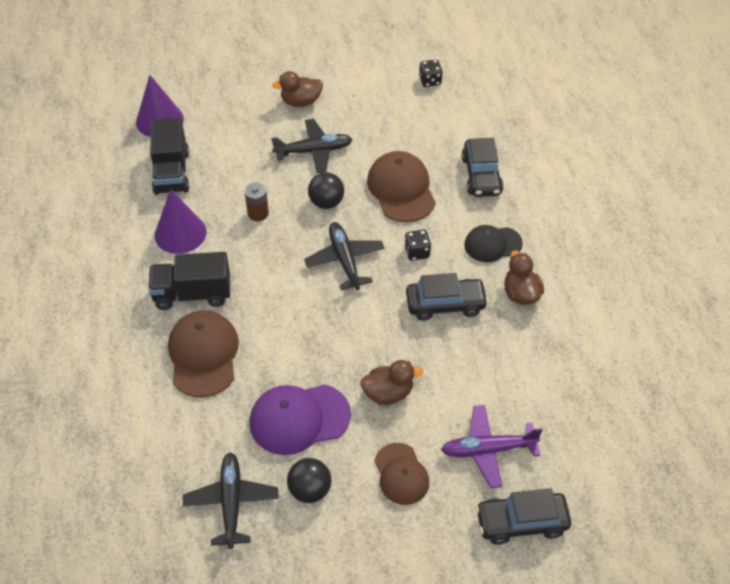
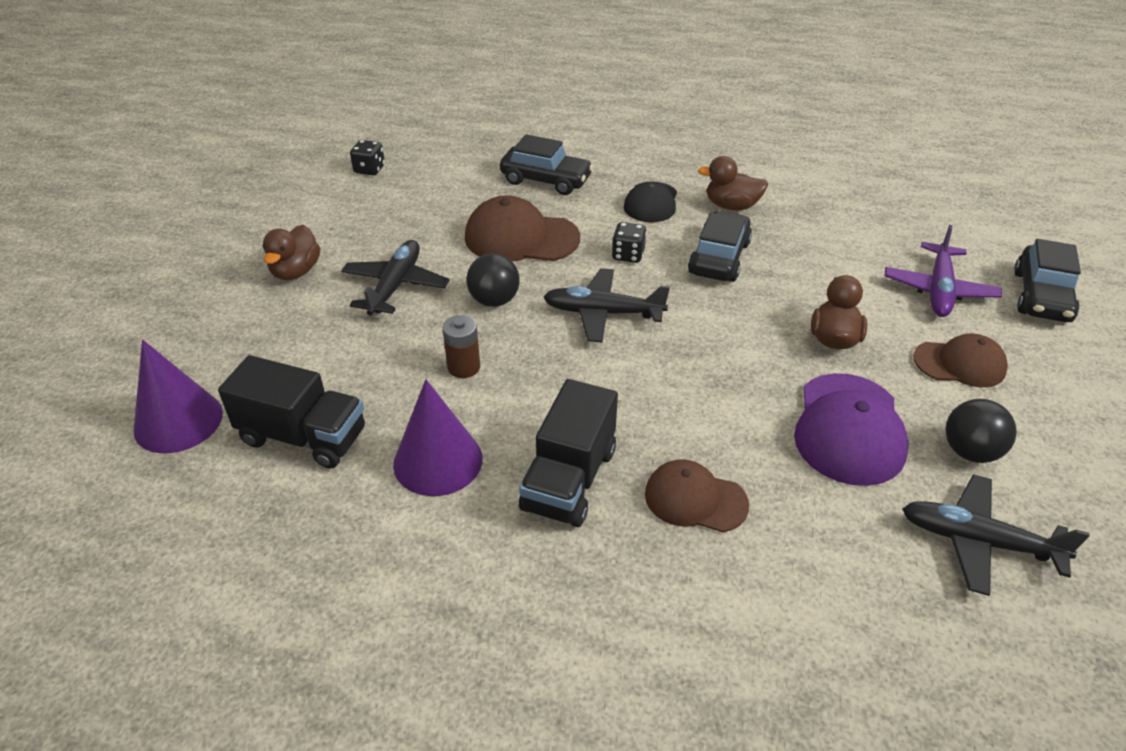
camera: 65 degrees left, 10 degrees down
brown cap [168,311,239,398] -> brown cap [645,459,749,532], size x0.65

